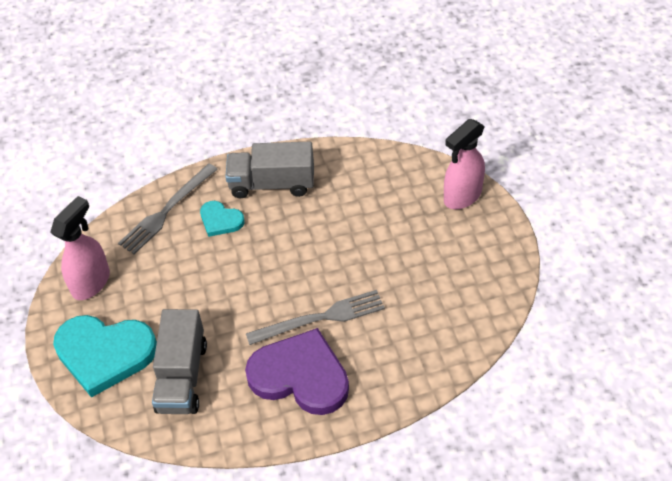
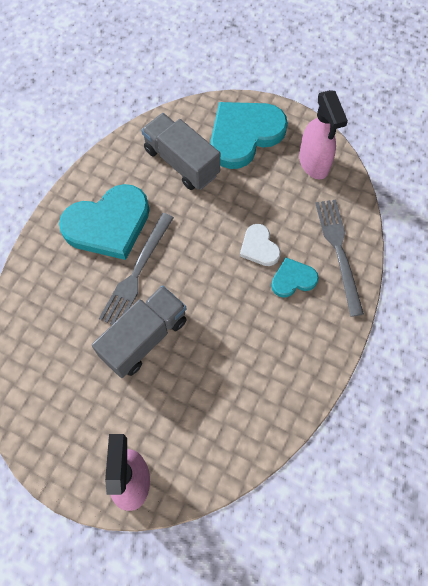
camera: 130 degrees right, 15 degrees up
grey truck [225,142,314,198] -> grey truck moved to [92,285,187,378]
purple heart [245,328,349,415] -> turquoise heart [59,184,150,260]
none -> white heart [240,224,281,266]

